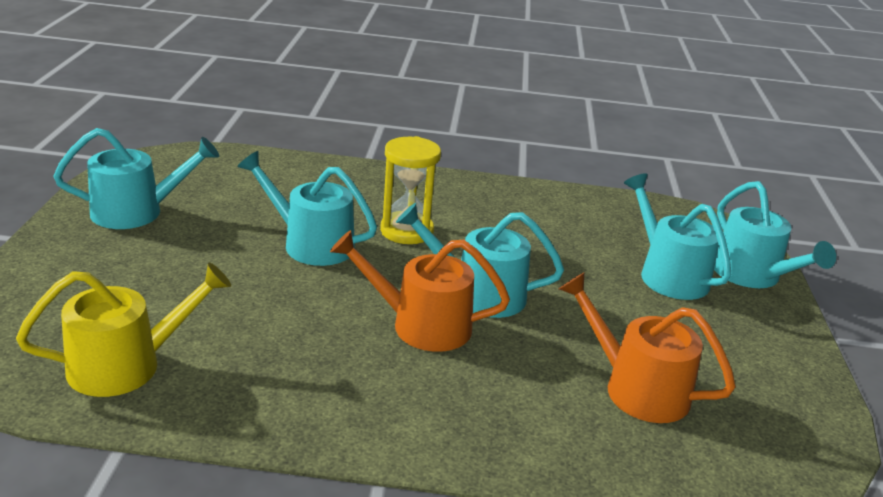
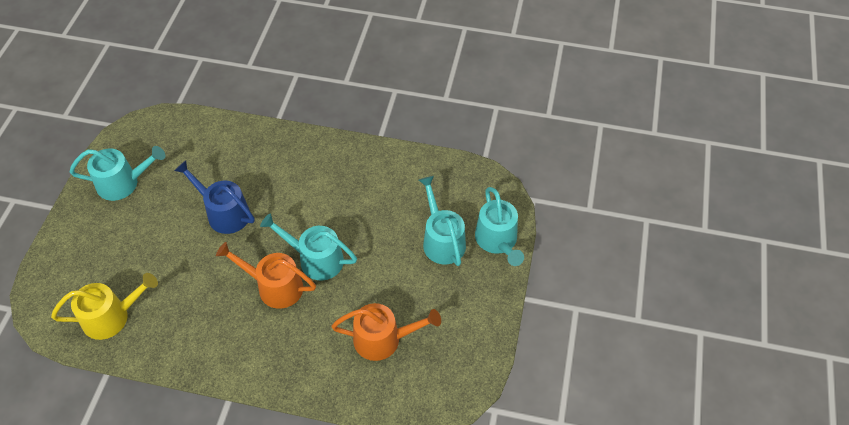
camera: 10 degrees right, 25 degrees up
turquoise watering can [237,151,377,266] -> blue watering can [174,160,255,234]
yellow hourglass [380,136,441,244] -> none
orange watering can [559,272,736,423] -> orange watering can turned 135 degrees clockwise [331,303,441,361]

